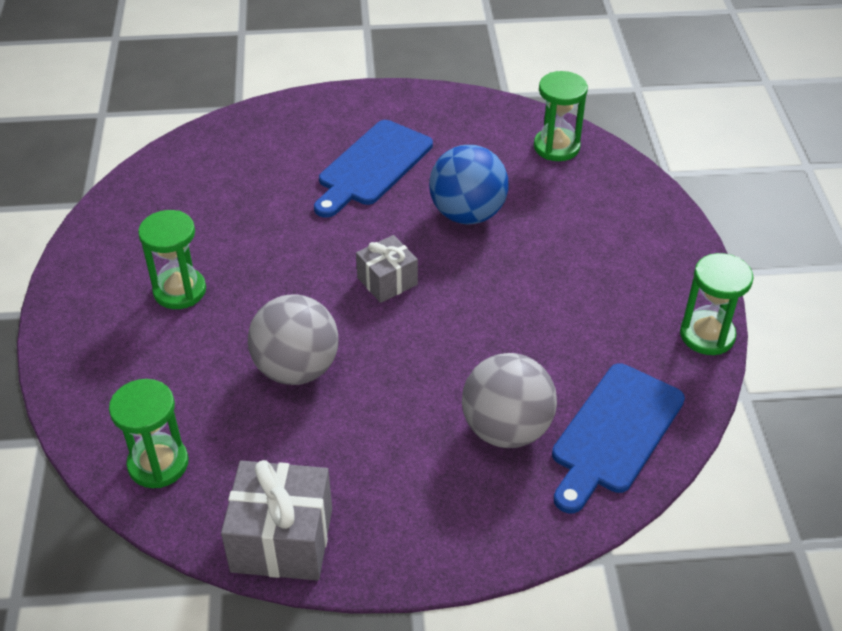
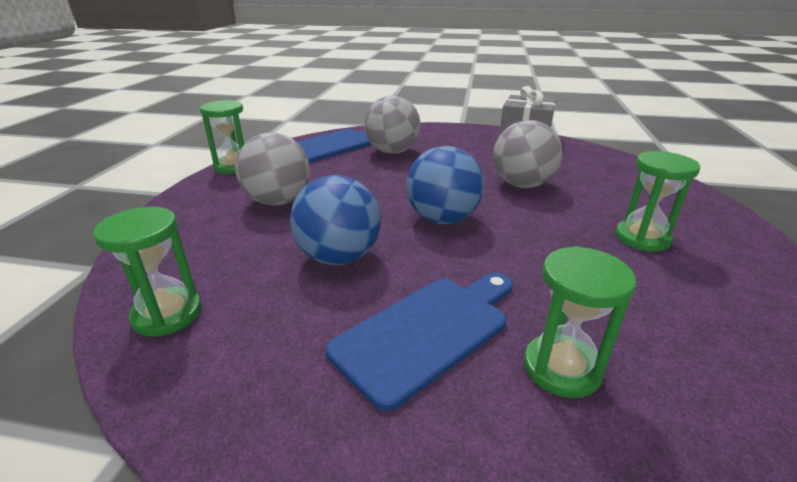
camera: 165 degrees left, 15 degrees down
green hourglass [109,379,188,488] -> green hourglass moved to [524,246,636,398]
grey gift [356,235,418,303] -> blue ball [406,146,484,224]
none -> grey ball [235,132,310,205]

